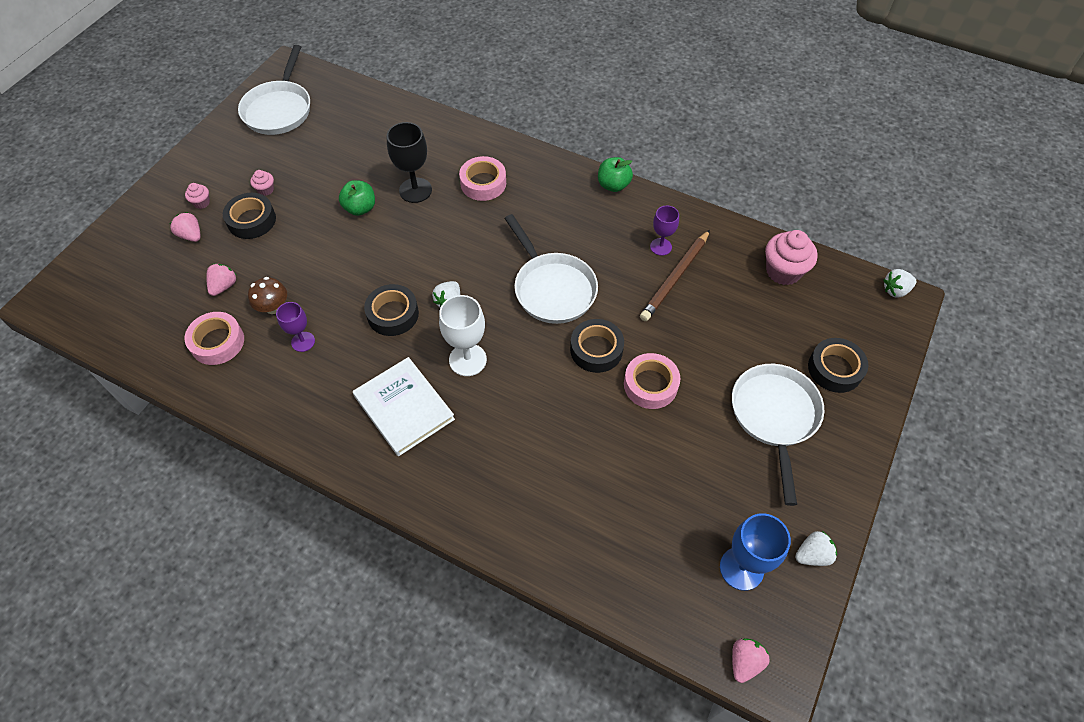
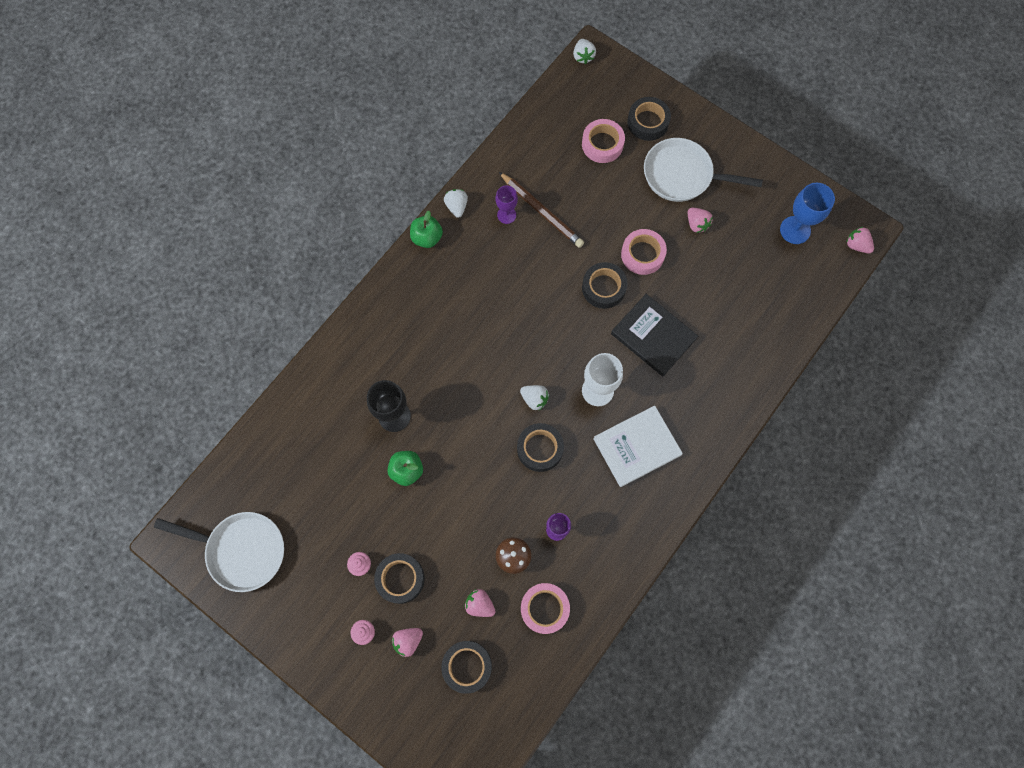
camera: 80 degrees left, 15 degrees up
pink tape [459,156,506,201] -> pink tape moved to [582,119,625,163]
white pan [504,214,598,324] -> none
pink cupcake [765,230,818,285] -> none
white strawberry [795,531,837,566] -> white strawberry moved to [444,189,468,218]
none -> black tape [441,641,492,694]
none -> black book [611,294,698,376]
none -> pink strawberry [688,208,713,233]

